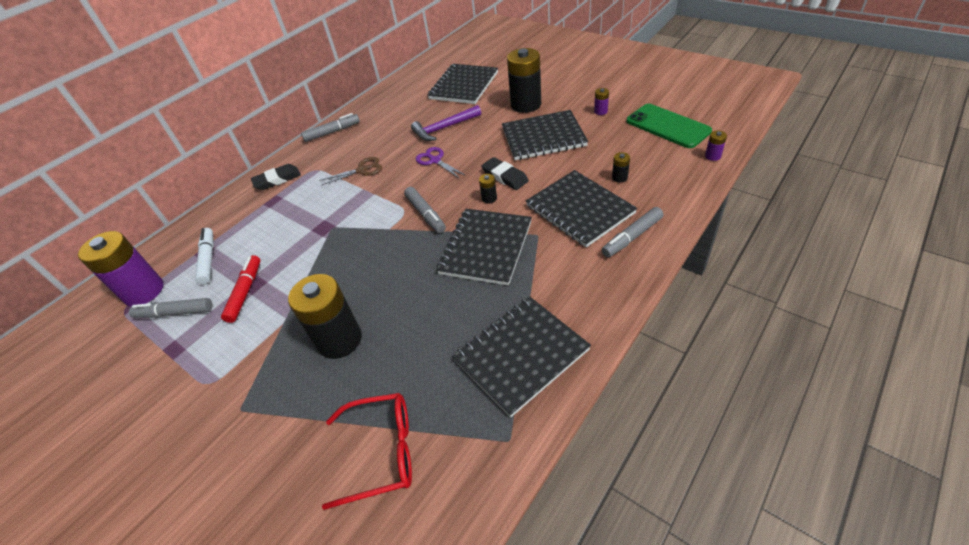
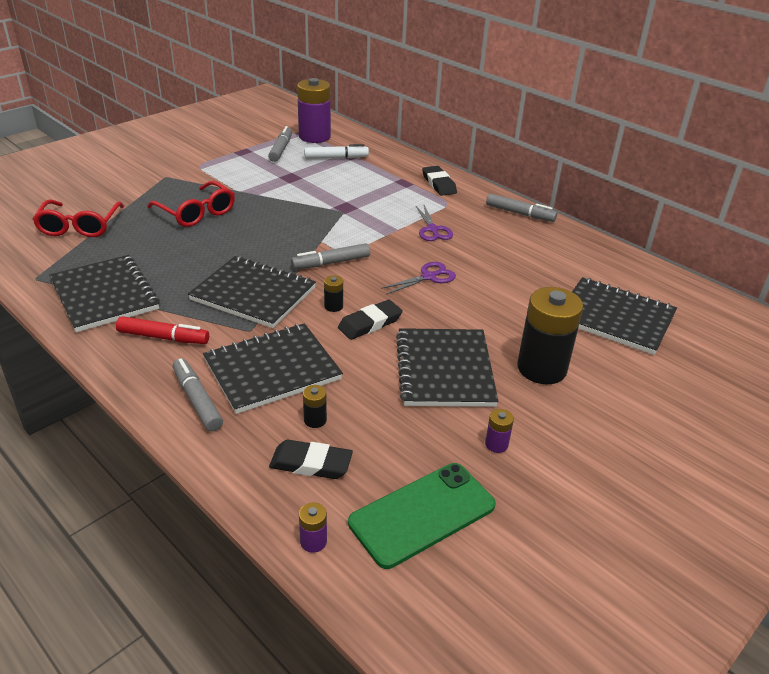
camera: 90 degrees right, 10 degrees down
red marker [221,255,261,323] -> red marker moved to [116,316,209,344]
black battery [288,274,362,359] -> red glasses [147,181,235,227]
grey marker [301,113,360,142] -> grey marker turned 45 degrees counterclockwise [486,193,557,222]
brown scissors [319,157,382,185] -> purple scissors [416,205,453,241]
purple hammer [411,105,481,141] -> none
none -> black eraser [269,440,353,479]

